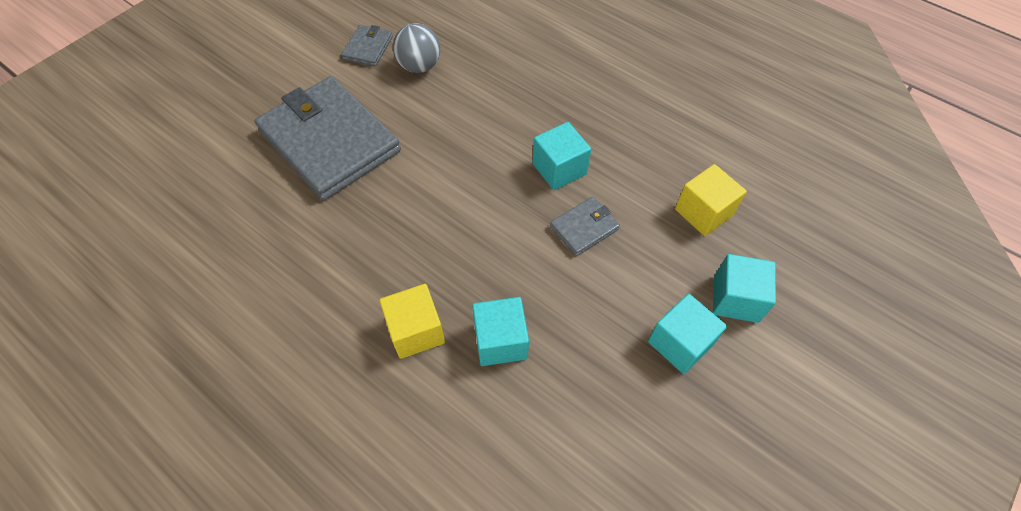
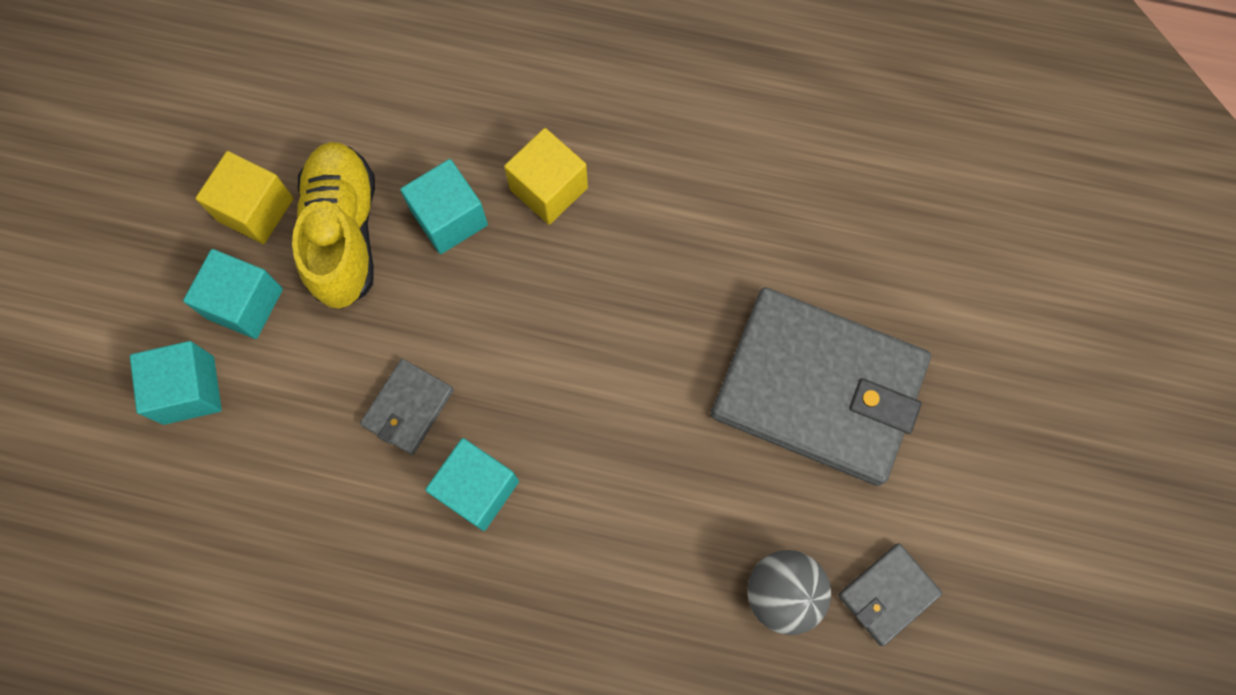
camera: 155 degrees right, 15 degrees up
grey wallet [341,25,393,67] -> grey wallet turned 60 degrees clockwise [838,543,943,646]
yellow cube [675,164,747,236] -> yellow cube moved to [196,151,294,244]
none -> yellow shoe [292,142,375,309]

